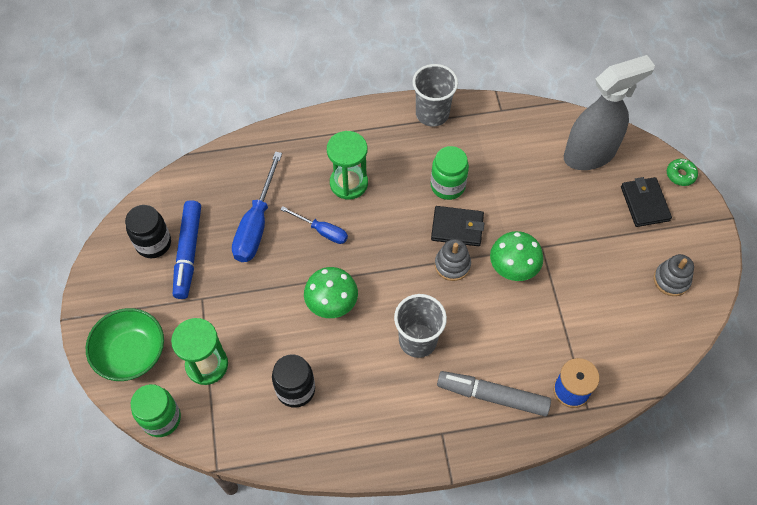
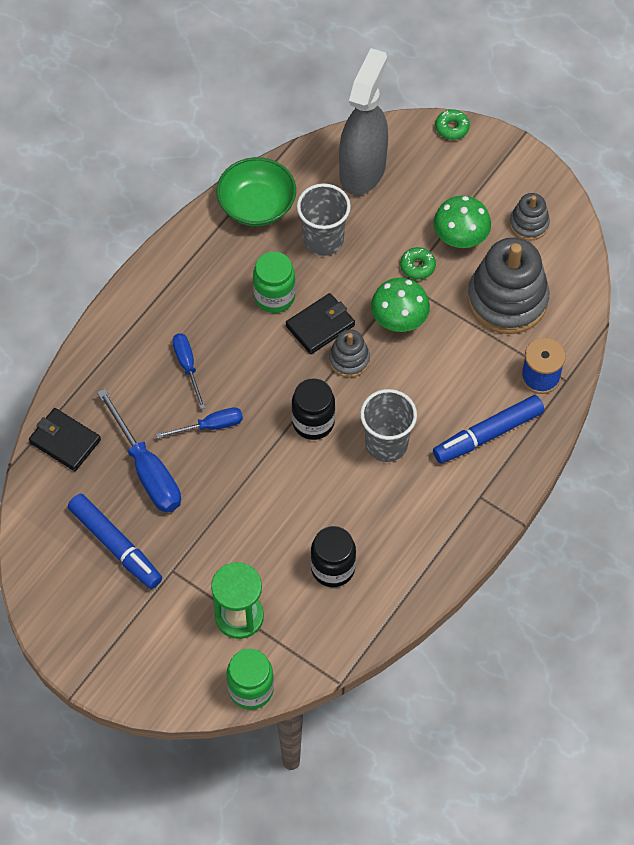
camera: 45 degrees left, 0 degrees up
green bowl [86,308,164,381] -> green bowl moved to [216,157,296,226]
black jar [125,205,171,258] -> black jar moved to [292,378,335,440]
green mushroom [304,267,358,318] -> green mushroom moved to [433,196,491,248]
green hourglass [327,131,368,200] -> blue screwdriver [172,333,206,409]
grey cup [413,64,458,127] -> grey cup moved to [297,183,351,256]
grey marker [437,371,551,416] -> blue marker [433,395,544,463]
black wallet [621,177,672,227] -> black wallet moved to [29,408,101,471]
none -> green donut [400,247,436,279]
none -> grey stacking toy [467,237,550,334]

